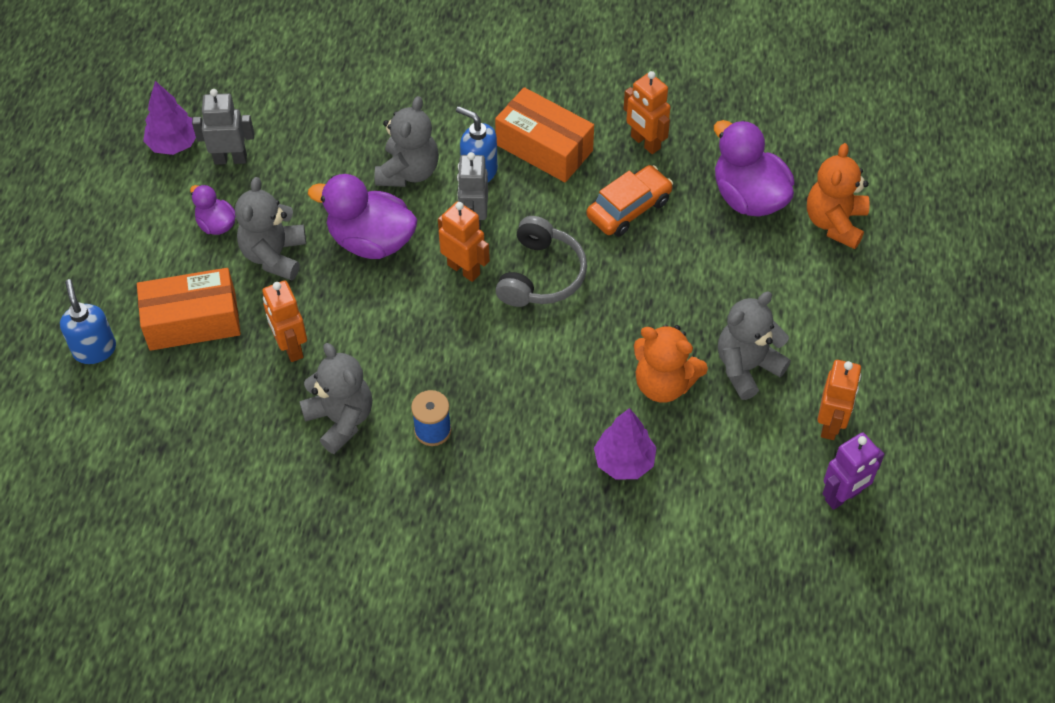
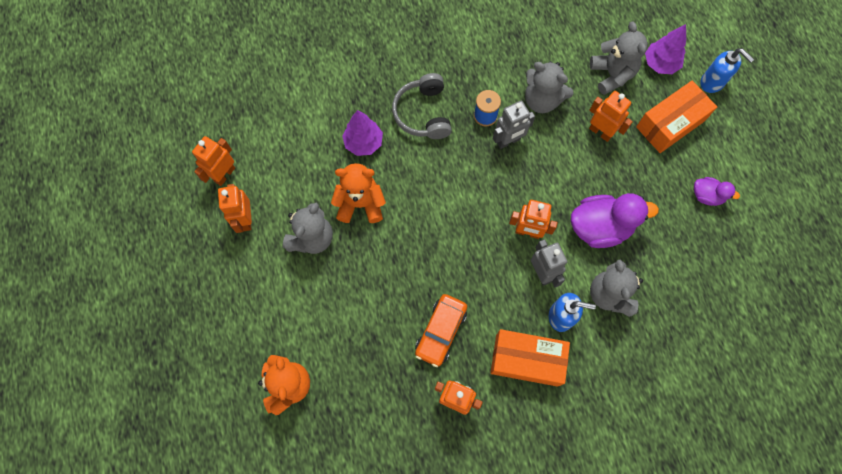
camera: 155 degrees right, 15 degrees up
purple tree [143,81,196,155] -> purple tree moved to [645,24,686,74]
grey robot [192,89,254,165] -> grey robot moved to [493,101,535,149]
grey teddy bear [235,177,306,280] -> grey teddy bear moved to [590,22,648,95]
grey headphones [496,216,587,307] -> grey headphones moved to [392,73,452,139]
purple duck [714,120,794,217] -> none
purple robot [822,432,884,510] -> orange robot [192,136,235,186]

